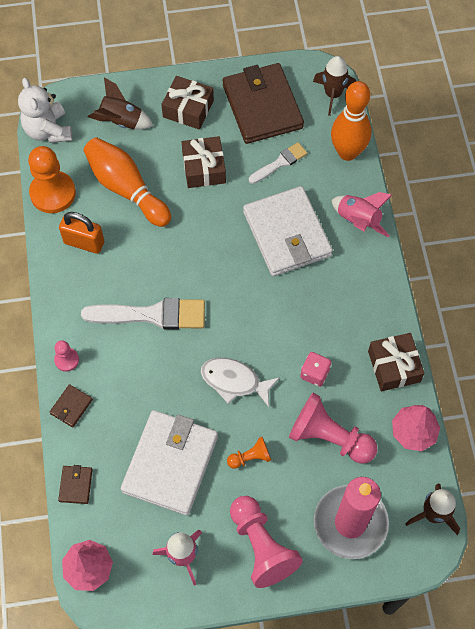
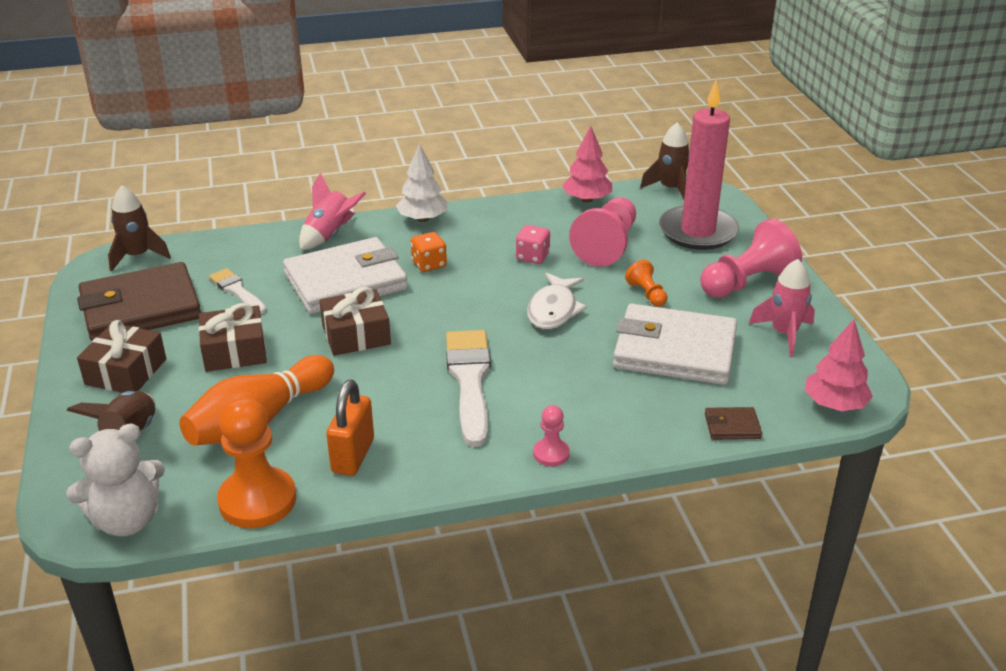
camera: 95 degrees left, 30 degrees down
brown wallet [49,384,93,427] -> none
orange bowling pin [331,81,371,161] -> none
brown gift [368,333,425,391] -> brown gift moved to [319,287,391,356]
none -> white tree [396,144,448,222]
none -> orange dice [411,232,447,272]

